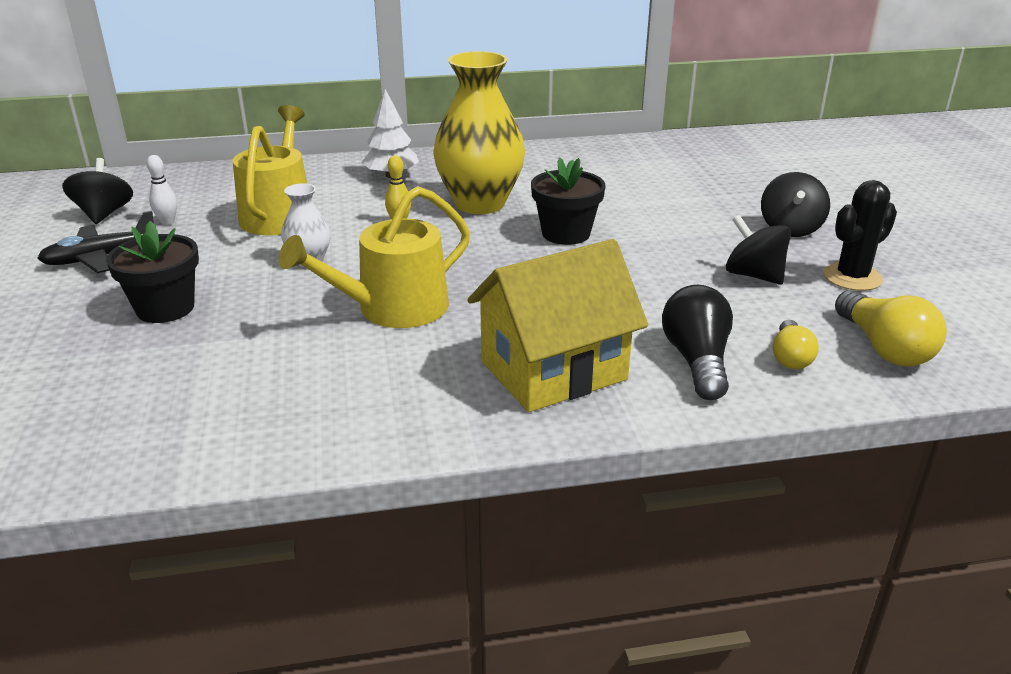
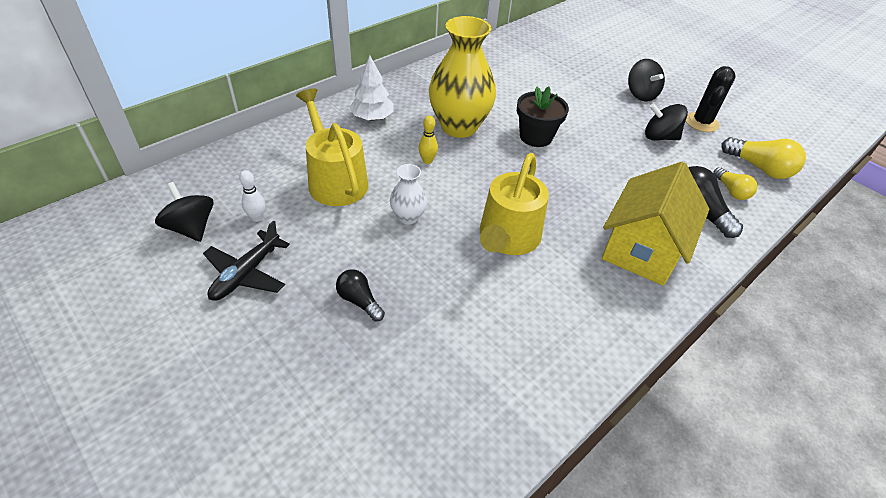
camera: 35 degrees left, 15 degrees up
black flower pot [106,221,199,323] -> black light bulb [336,269,385,321]

